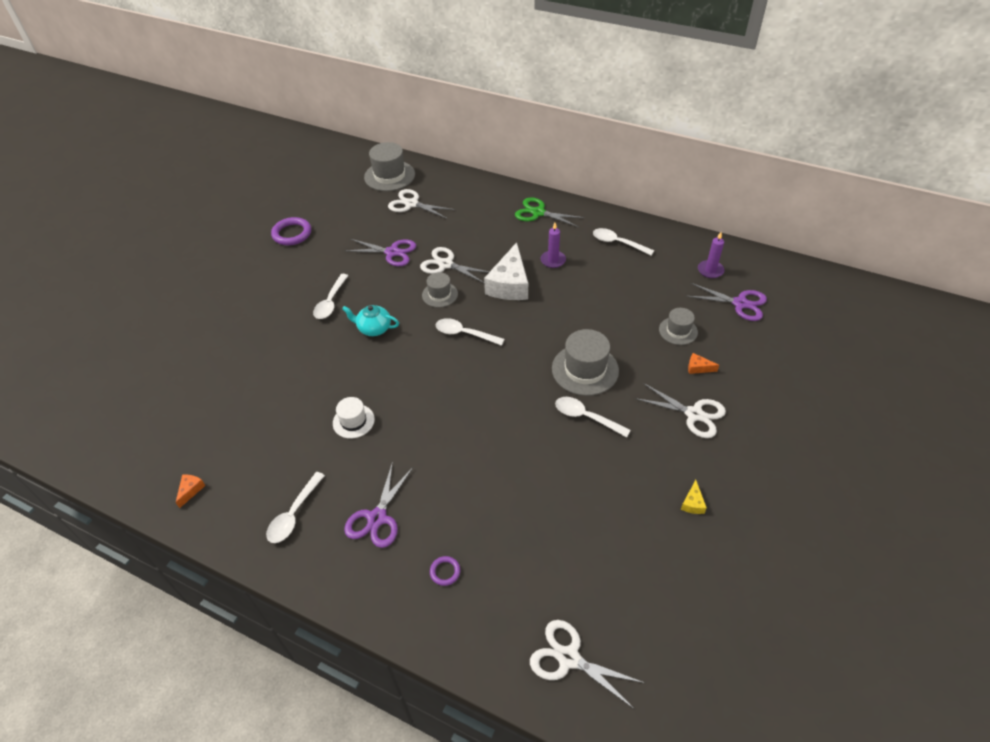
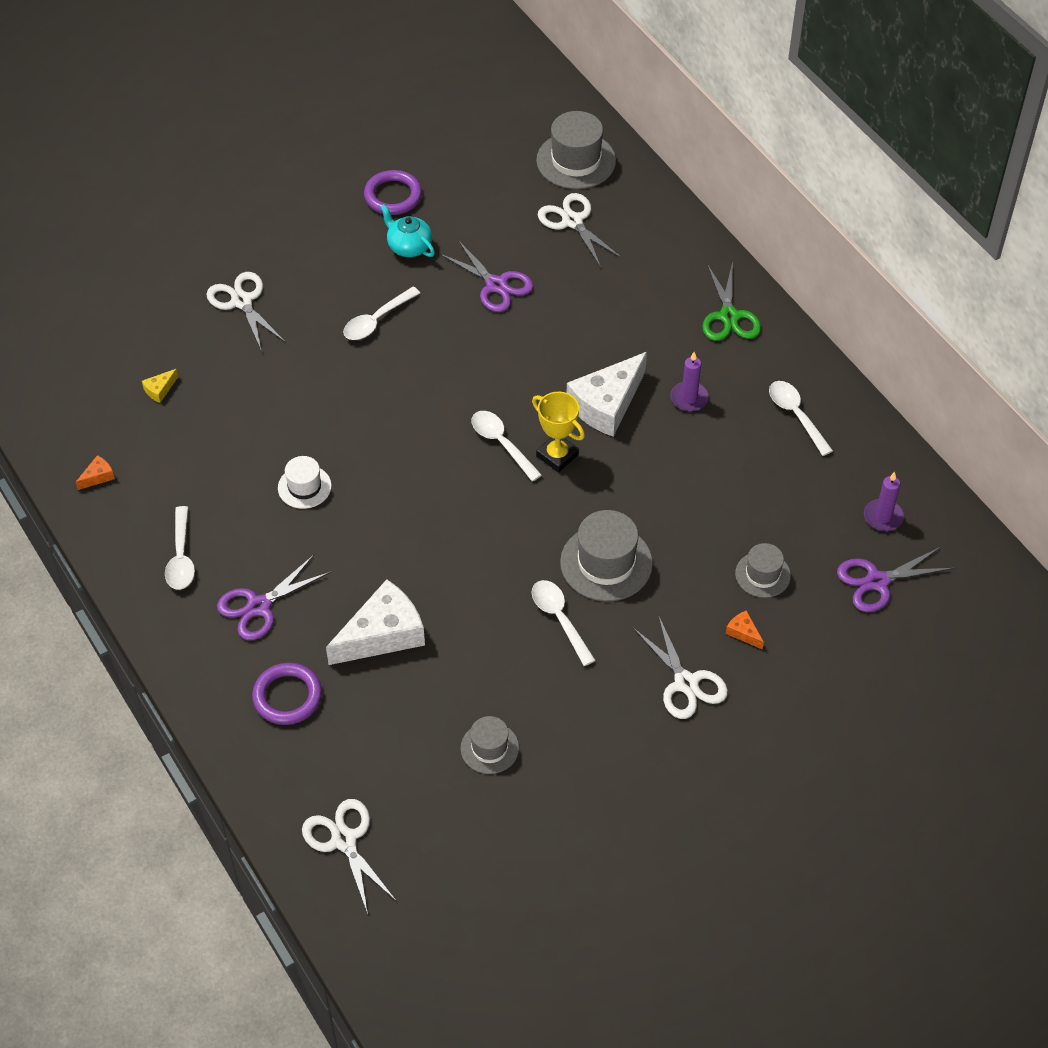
camera: 30 degrees right, 5 degrees up
white spoon [266,472,325,543] -> white spoon turned 60 degrees counterclockwise [165,506,195,590]
turquoise teapot [342,305,399,336] -> turquoise teapot moved to [380,204,435,257]
white scissors [420,247,489,283] -> white scissors moved to [206,272,285,352]
grey hat [422,272,458,307] -> grey hat moved to [460,716,519,774]
purple ring [430,556,460,586] -> purple ring [252,663,322,725], size x1.92
green scissors [515,198,585,227] -> green scissors turned 150 degrees counterclockwise [702,261,761,341]
yellow cheese [681,480,707,514] -> yellow cheese moved to [142,369,178,403]
purple scissors [686,283,767,321] -> purple scissors turned 105 degrees clockwise [837,547,954,612]
none -> white cheese [326,579,425,665]
none -> yellow trophy [532,392,585,472]

